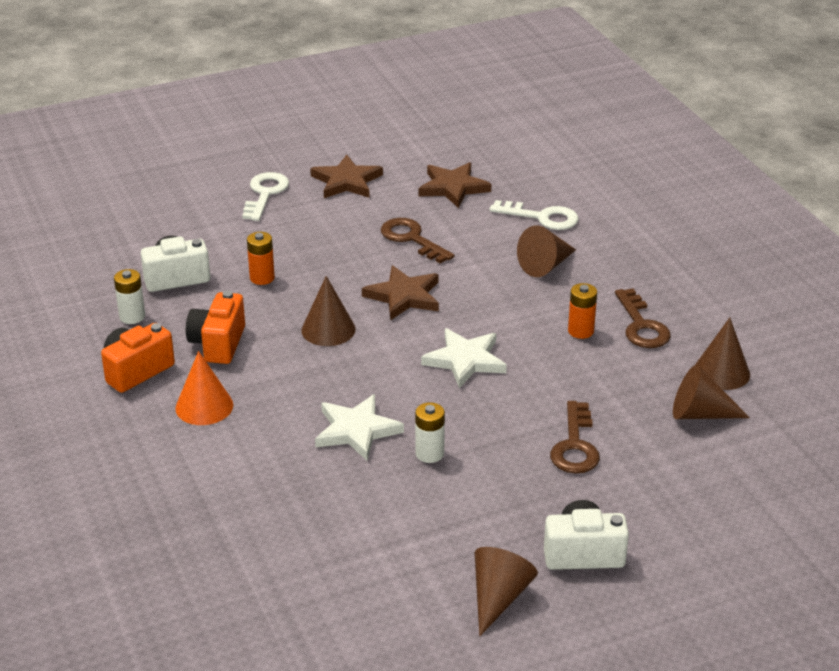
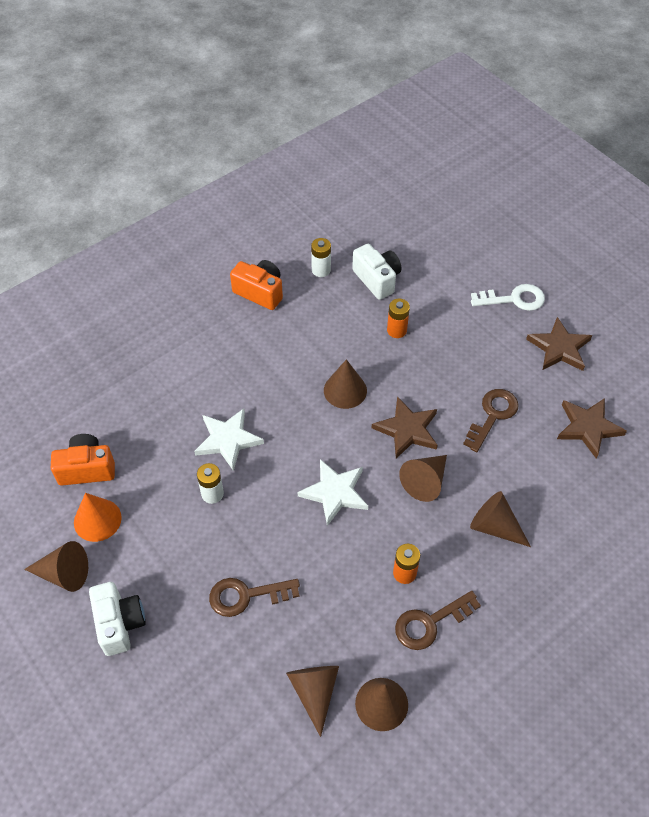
camera: 75 degrees right, 20 degrees up
orange cone [175,351,233,425] -> orange cone moved to [74,493,122,542]
orange camera [186,290,245,364] -> orange camera moved to [51,434,115,486]
white key [490,200,578,230] -> none
none -> brown cone [399,455,447,502]

